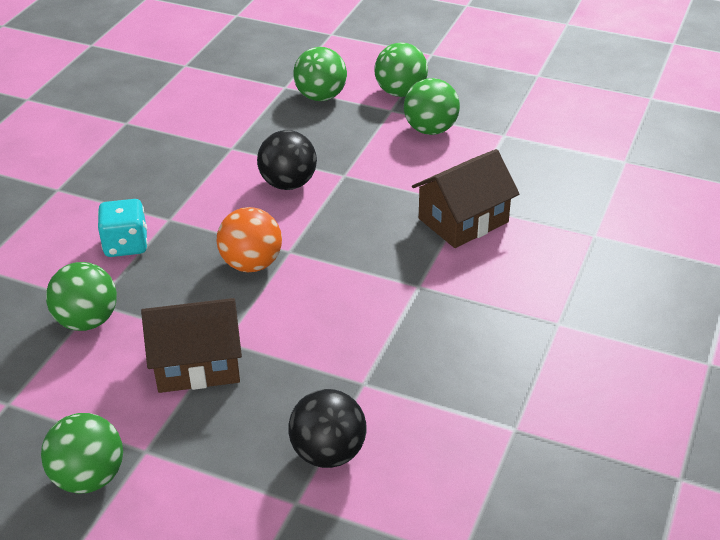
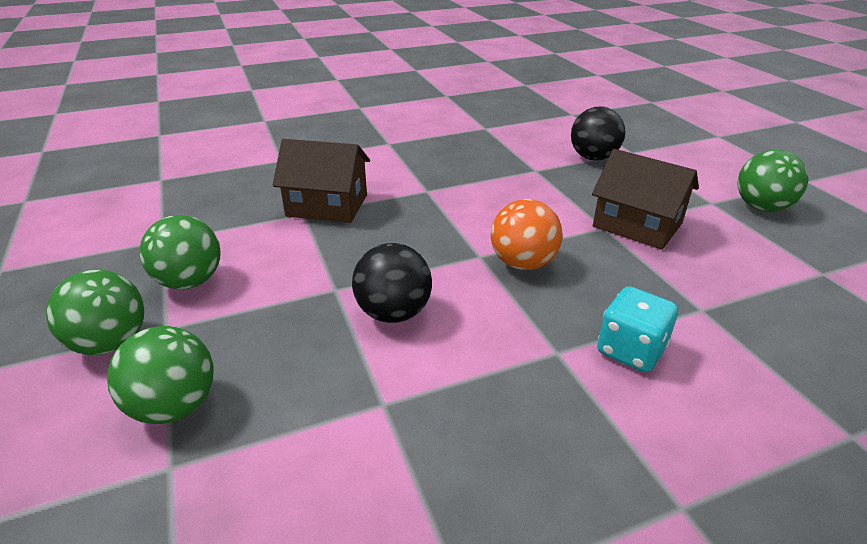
camera: 135 degrees left, 5 degrees down
green ball [46,262,117,331] -> none

